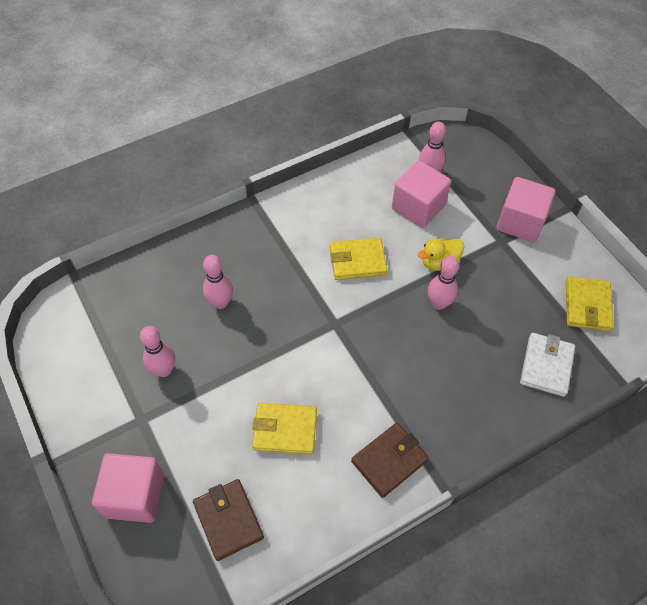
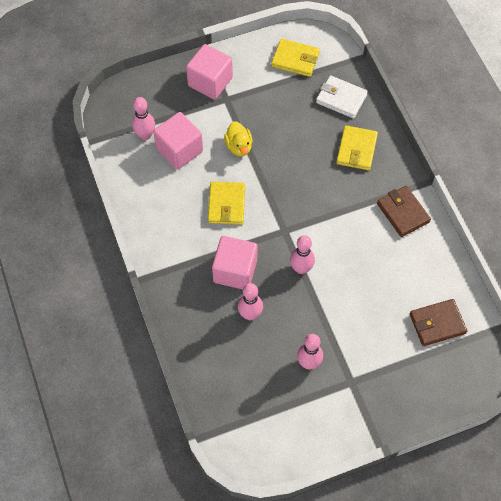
camera: 80 degrees left, 5 degrees up
pink cube [92,453,164,523] -> pink cube moved to [212,236,257,289]
yellow wallet [252,403,317,454] -> yellow wallet moved to [336,125,378,171]
pink bowling pin [428,256,459,310] -> pink bowling pin moved to [290,235,315,274]

